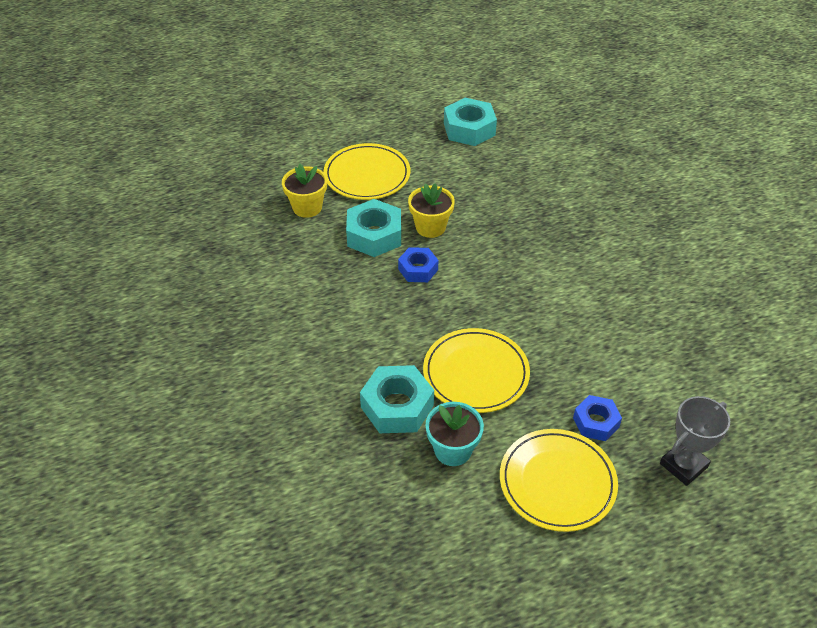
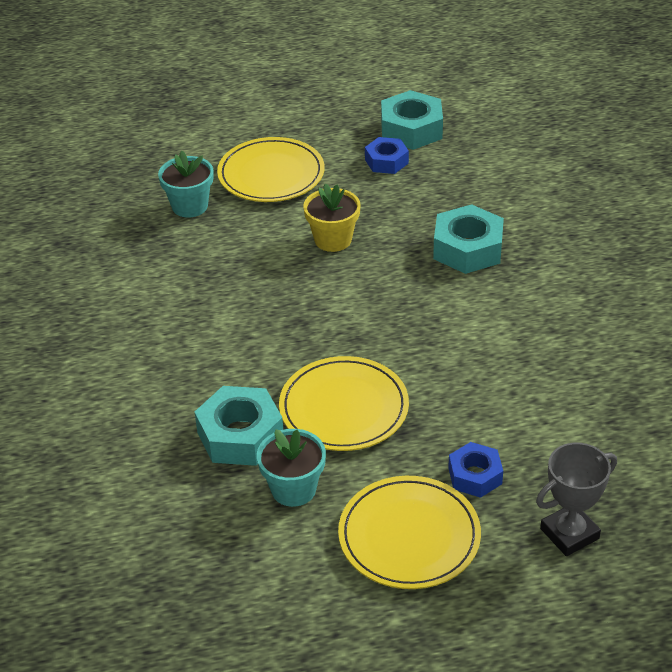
camera: 10 degrees right, 5 degrees down
yellow flower pot [282,164,327,218] -> turquoise flower pot [158,151,214,217]
turquoise nut [346,199,401,257] -> turquoise nut moved to [433,204,504,274]
blue nut [398,247,438,282] -> blue nut moved to [365,137,409,174]

